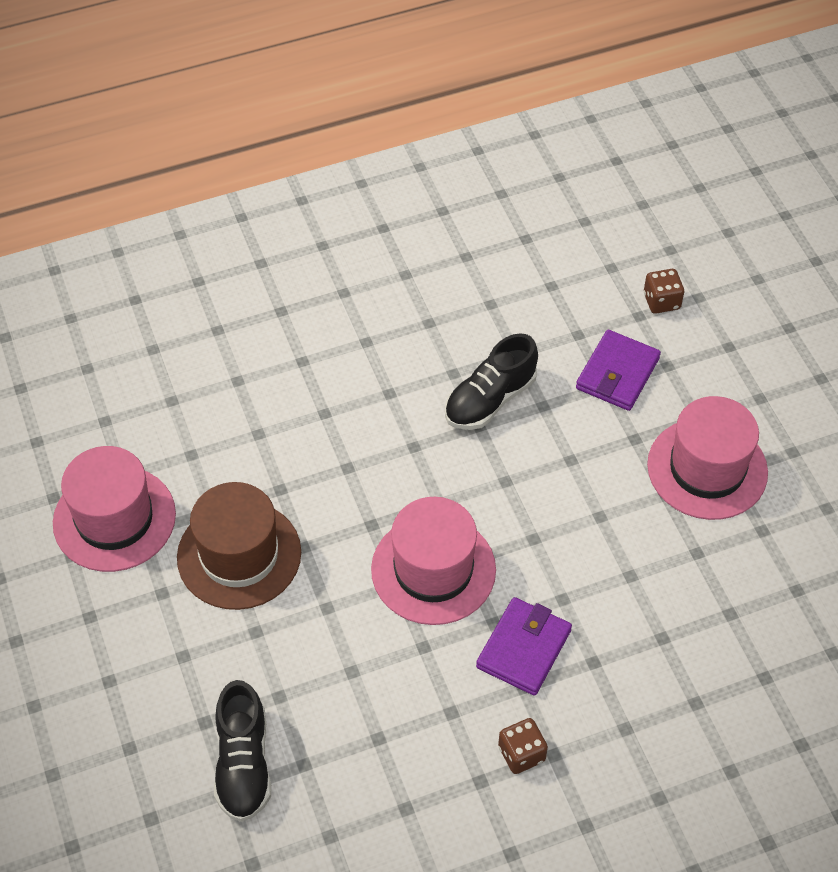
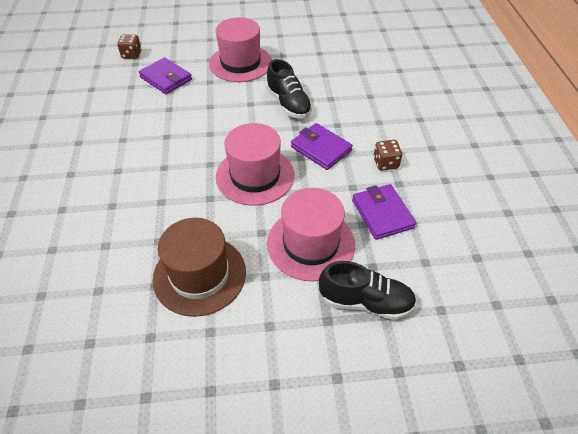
camera: 75 degrees left, 5 degrees down
pink hat [53,446,176,572] -> pink hat moved to [267,188,355,281]
black shoe [445,333,538,430] -> black shoe moved to [266,59,312,119]
none -> purple wallet [352,184,416,240]

